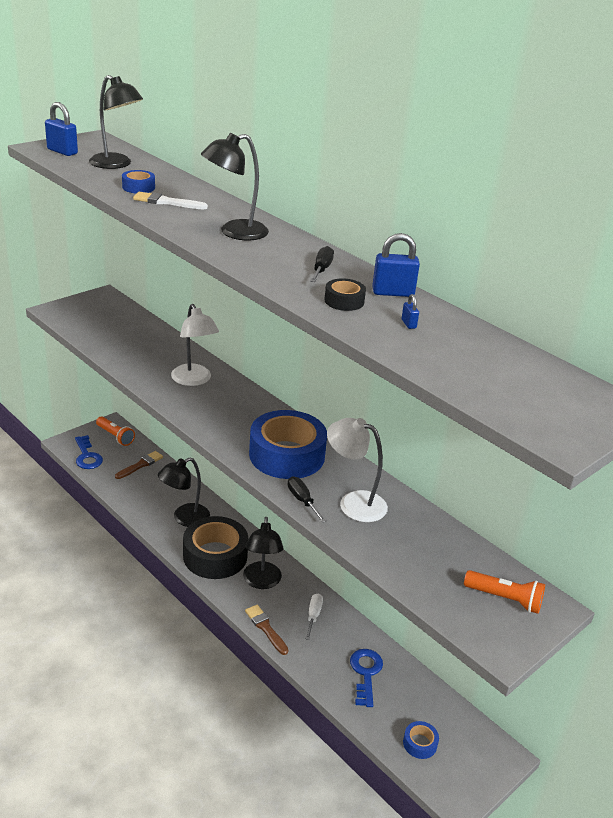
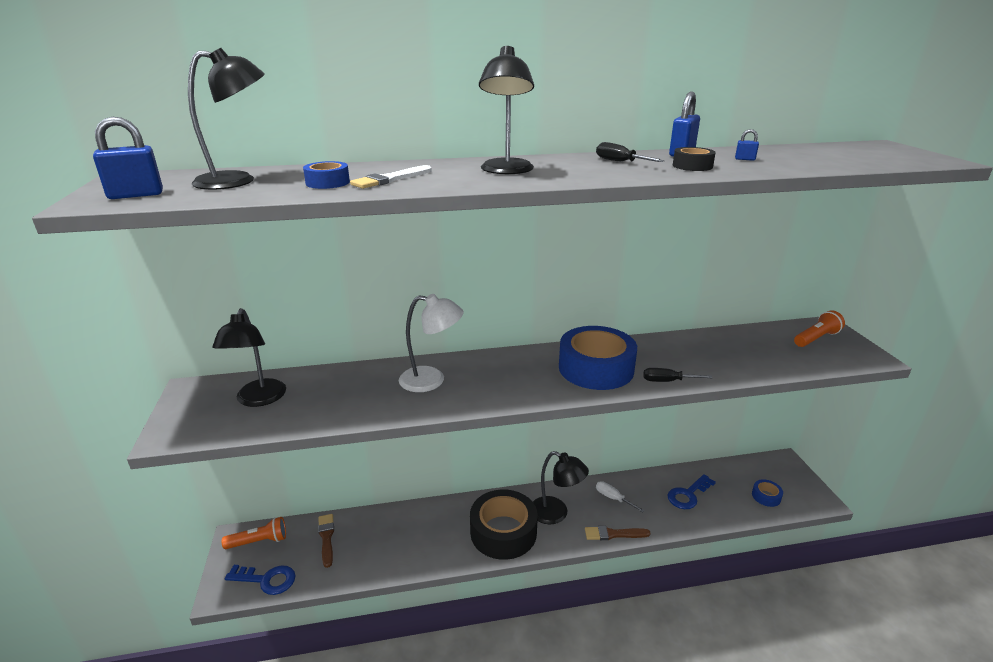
camera: 55 degrees left, 5 degrees down
black lamp [158,457,210,527] -> black lamp moved to [212,308,286,407]
white lamp [327,418,388,522] -> none
blue key [350,649,383,707] -> blue key turned 75 degrees counterclockwise [668,474,716,509]

